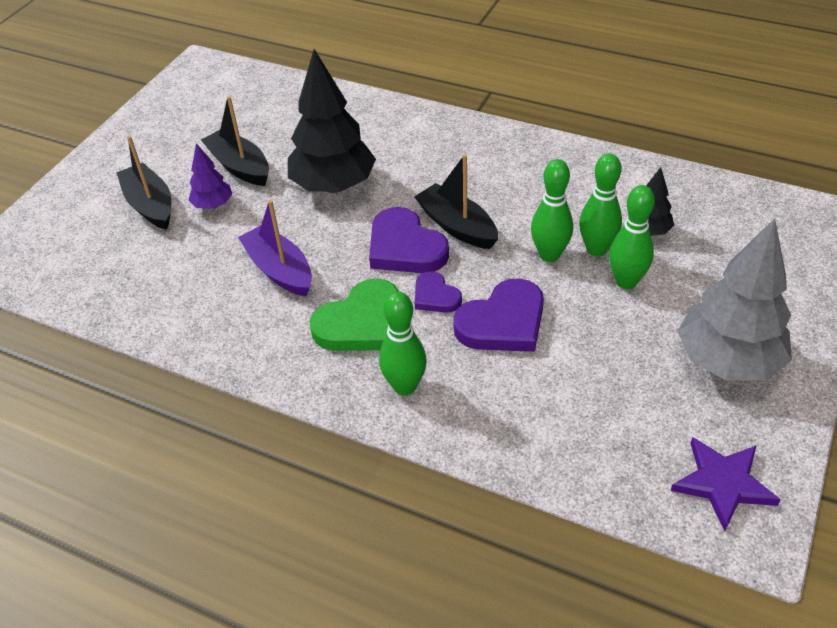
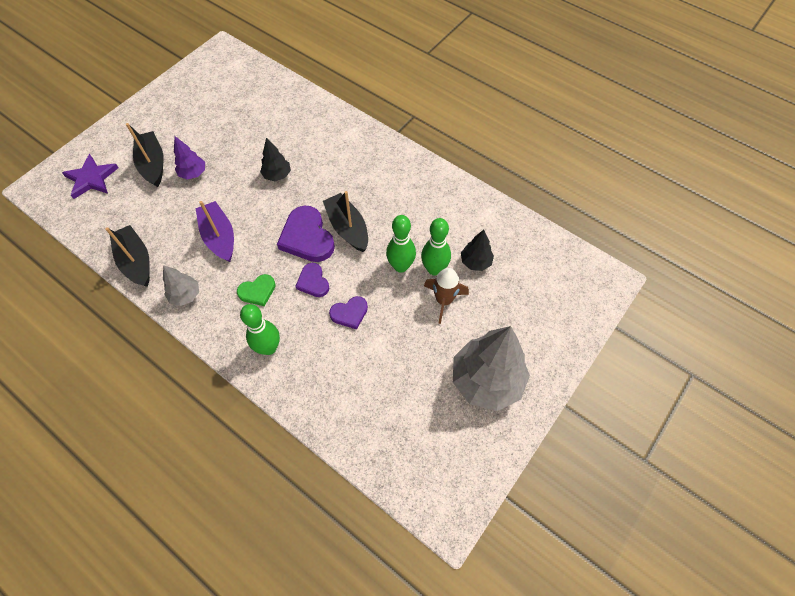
camera: 10 degrees right, 15 degrees up
black boat [201,96,269,186] -> black boat moved to [105,225,150,287]
black tree [288,49,376,193] -> black tree [260,138,291,181], size x0.49
green heart [310,278,399,351] -> green heart [237,274,276,306], size x0.57
purple heart [453,278,544,352] -> purple heart [329,296,368,329], size x0.57
green bowling pin [609,185,655,289] -> brown rocket [424,268,469,324]
purple star [671,437,781,531] -> purple star moved to [62,154,119,199]
none -> grey tree [163,265,199,306]

